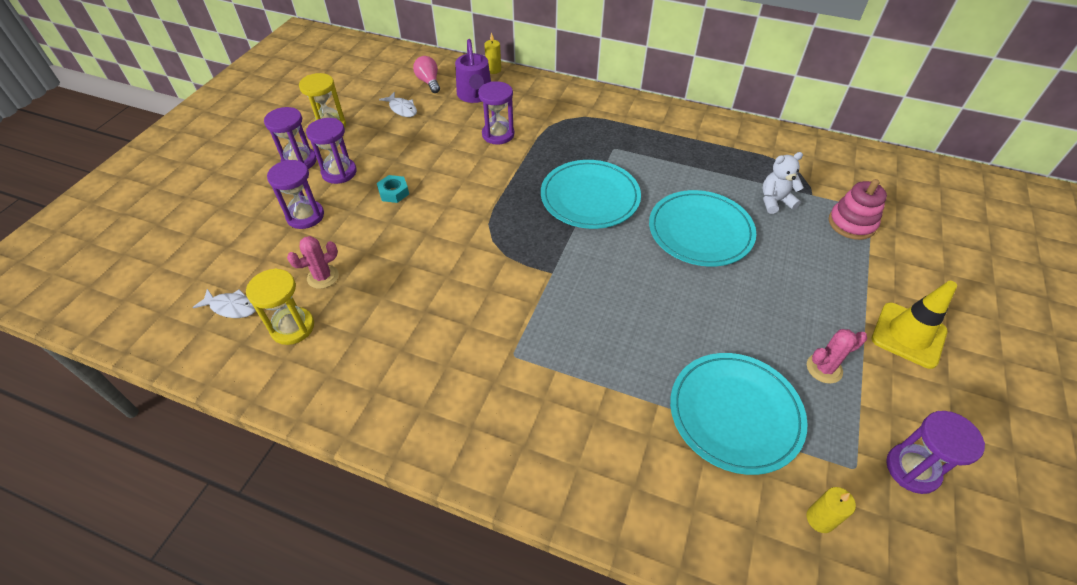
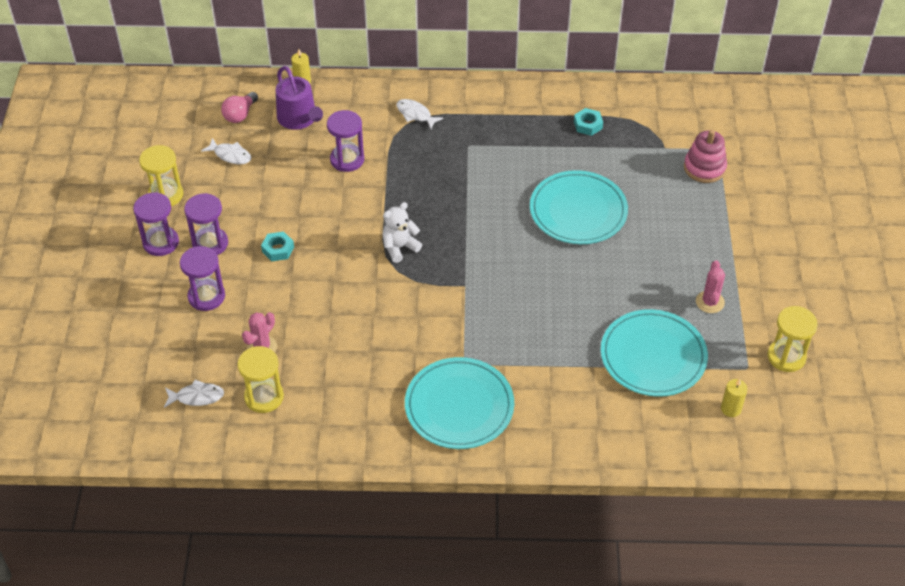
camera: 20 degrees left, 0 degrees up
pink light bulb [413,56,440,93] -> pink light bulb turned 105 degrees counterclockwise [221,92,258,123]
turquoise plate [541,160,641,229] -> turquoise plate moved to [405,357,514,449]
white teddy bear [763,152,804,214] -> white teddy bear moved to [383,202,422,263]
pink cactus [807,329,867,384] -> pink cactus turned 45 degrees counterclockwise [696,260,725,313]
yellow traffic cone [872,281,957,369] -> none
purple hourglass [886,411,985,494] -> yellow hourglass [767,306,818,372]
none -> white fish [396,99,443,129]
none -> turquoise nut [574,108,603,136]

